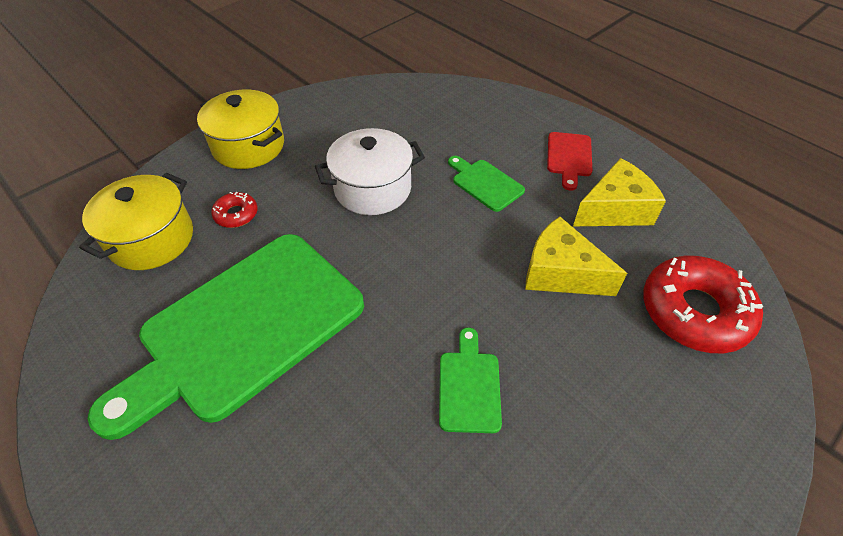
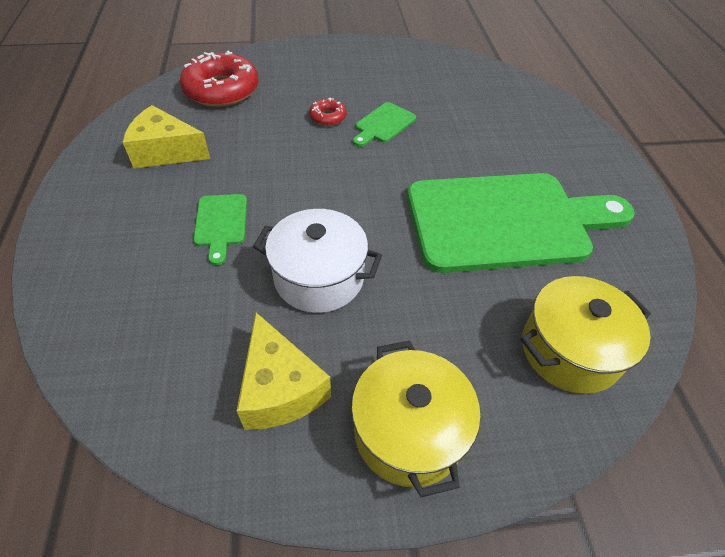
camera: 145 degrees left, 0 degrees up
red donut [211,192,258,228] -> red donut moved to [309,98,346,126]
yellow cheese [525,217,627,296] -> yellow cheese moved to [237,313,331,430]
red cutting board [547,132,592,191] -> none

